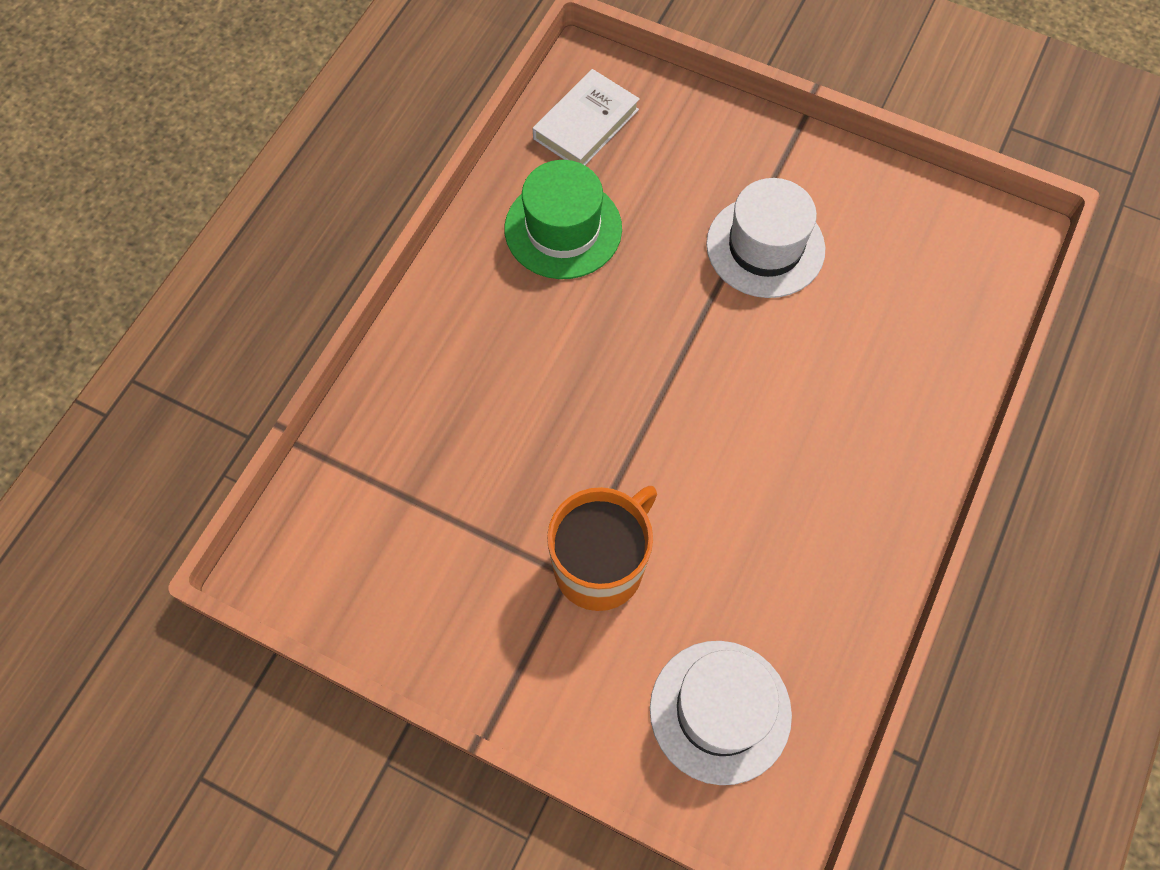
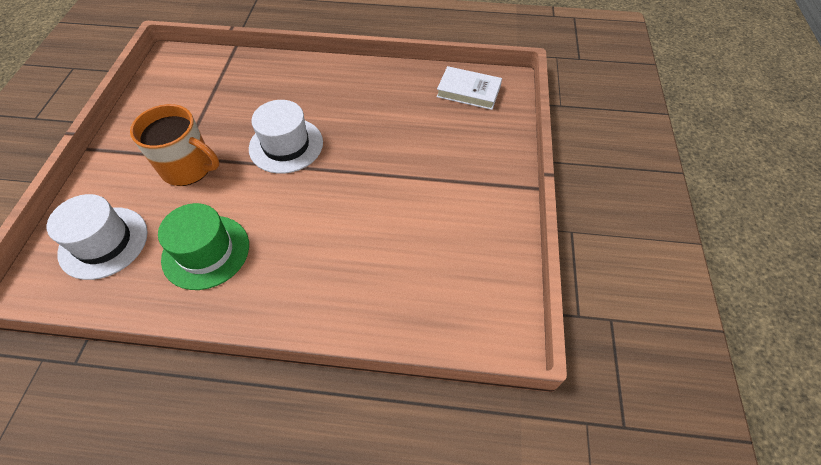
camera: 70 degrees right, 10 degrees down
green hat [505,160,622,279] -> green hat moved to [158,203,249,290]
white hat [706,178,825,298] -> white hat moved to [249,100,323,174]

